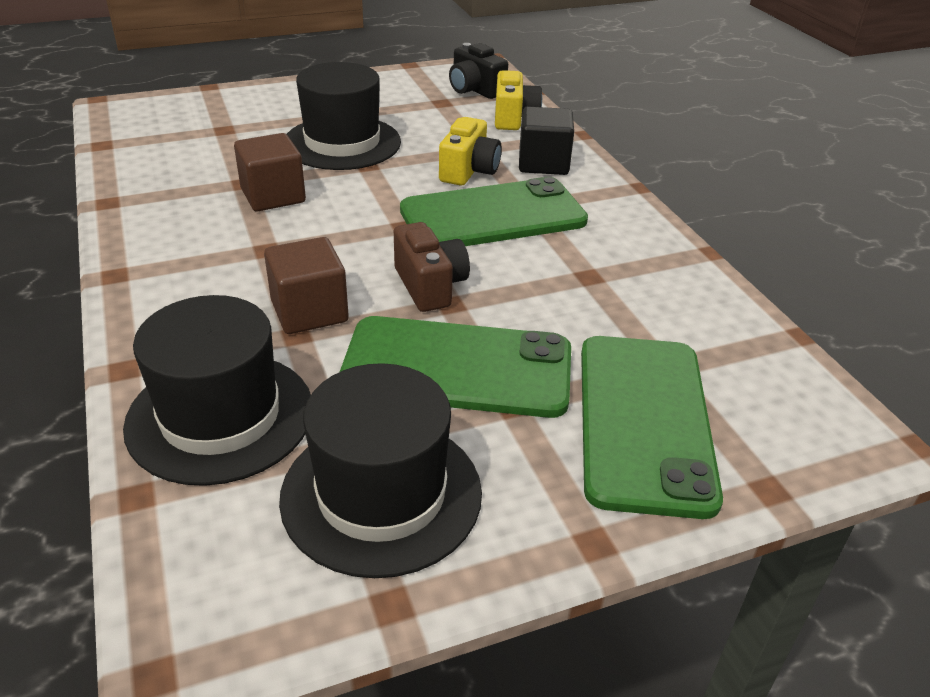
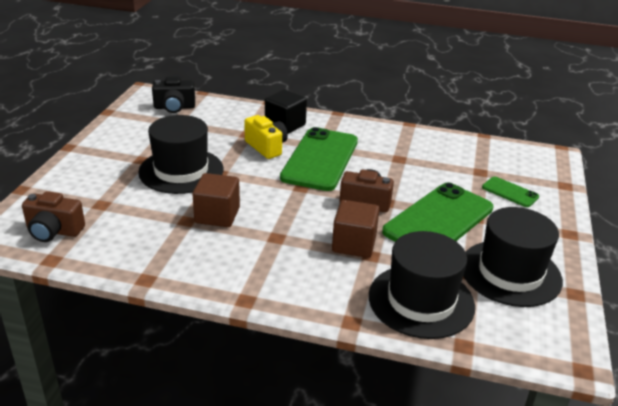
camera: 55 degrees left, 5 degrees down
yellow camera [495,70,542,130] -> none
green phone [581,336,723,519] -> green phone [482,176,539,207], size x0.46
none -> brown camera [22,191,85,242]

